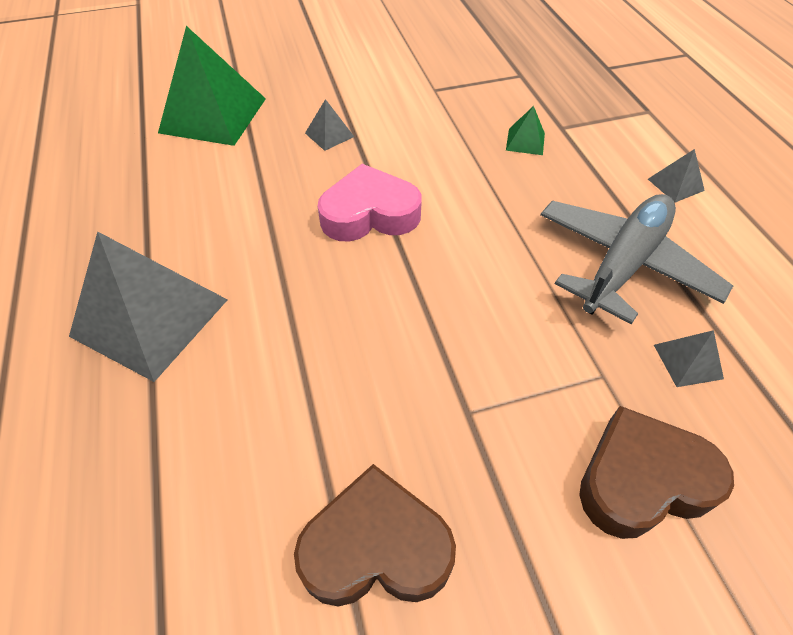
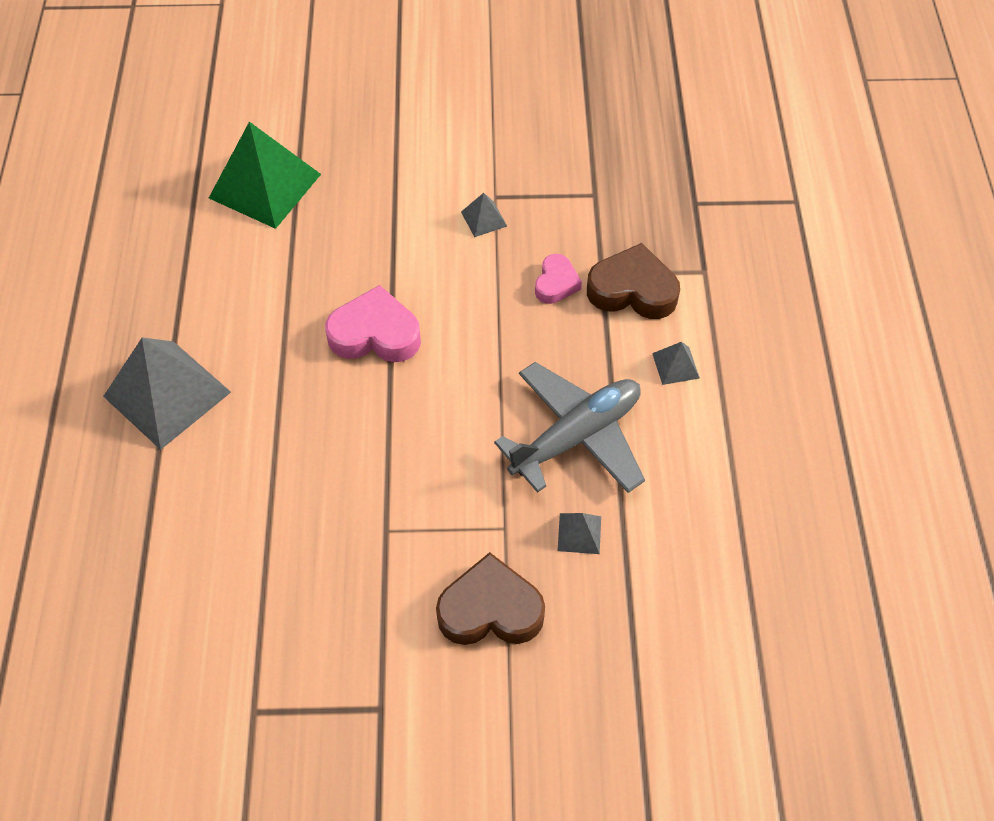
camera: 15 degrees right, 5 degrees up
brown heart [294,464,456,607] -> brown heart moved to [587,243,680,319]
grey pyramid [305,99,354,151] -> grey pyramid moved to [461,193,507,237]
green pyramid [506,106,545,155] -> pink heart [535,254,582,304]

